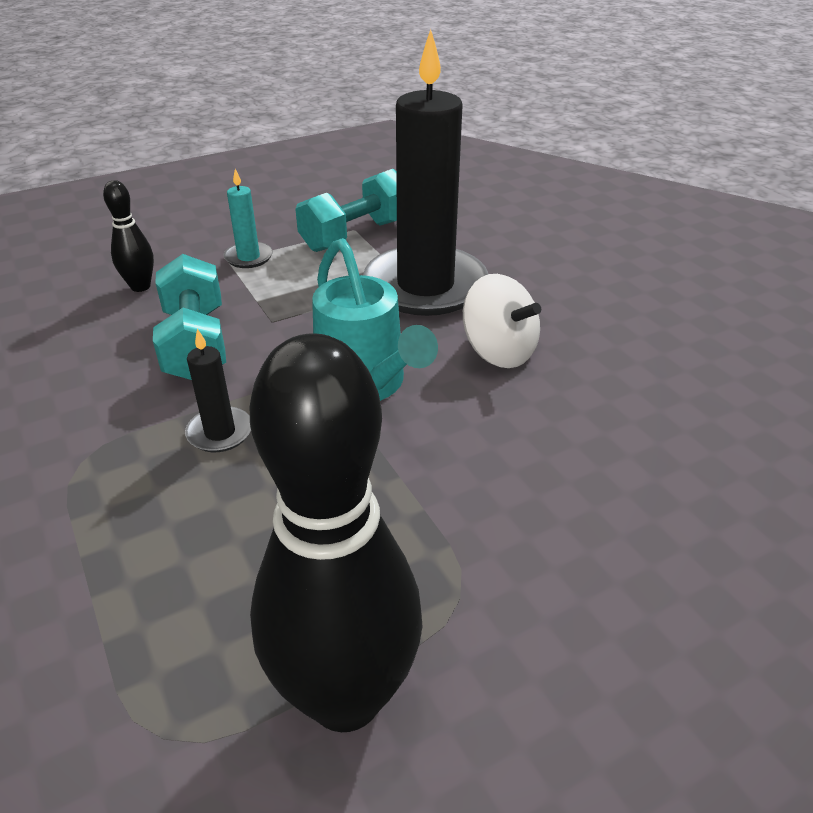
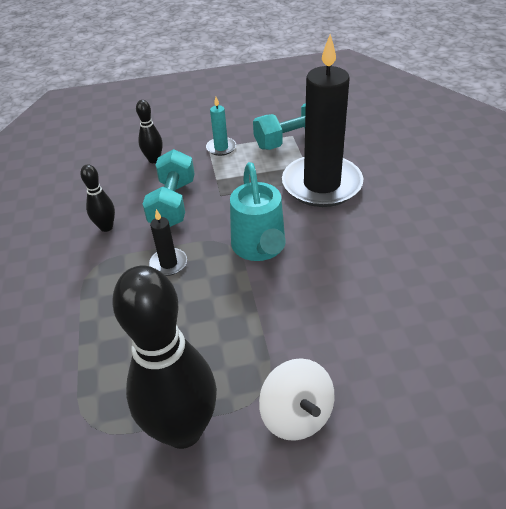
camera: 20 degrees right, 5 degrees up
white spinning top [463,274,541,368] -> white spinning top moved to [259,358,334,441]
none -> black bowling pin [80,164,115,232]

